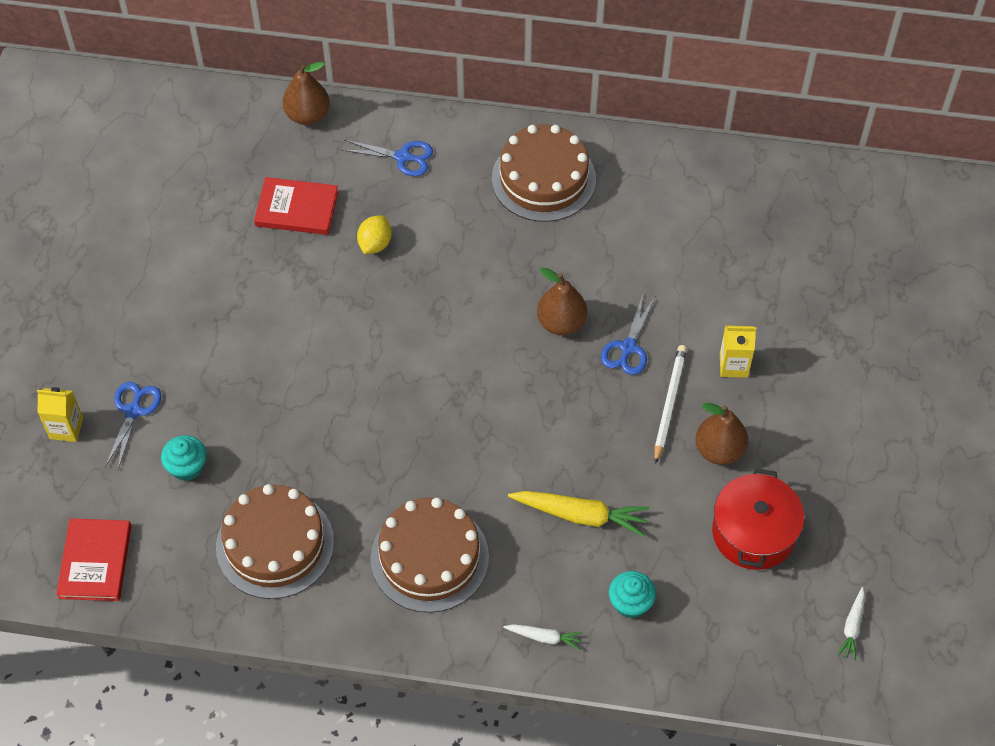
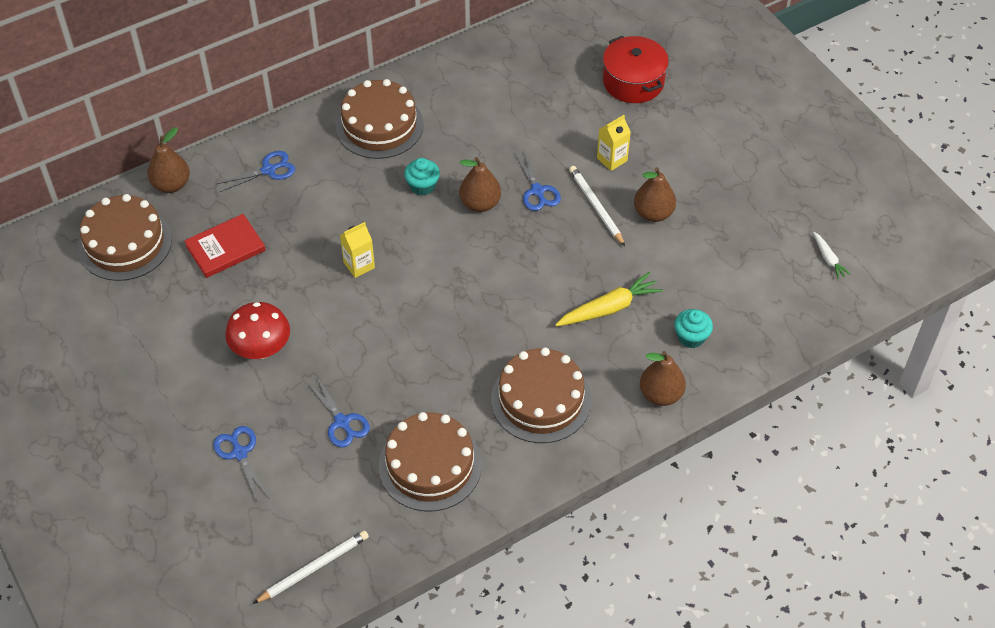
camera: 40 degrees left, 5 degrees down
yellow carton [37,387,83,442] -> yellow carton moved to [340,222,375,278]
red book [56,519,131,601] -> white pencil [253,530,369,604]
turquoise cupcake [161,435,207,481] -> turquoise cupcake moved to [404,158,440,196]
yellow lemon [357,215,392,254] -> none
white carrot [503,624,583,650] -> brown pear [640,351,686,406]
red pot [712,468,804,570] -> red pot moved to [603,36,669,103]
none -> brown cake [78,194,172,281]
none -> red mushroom [225,302,290,359]
none -> blue scissors [307,377,370,447]

